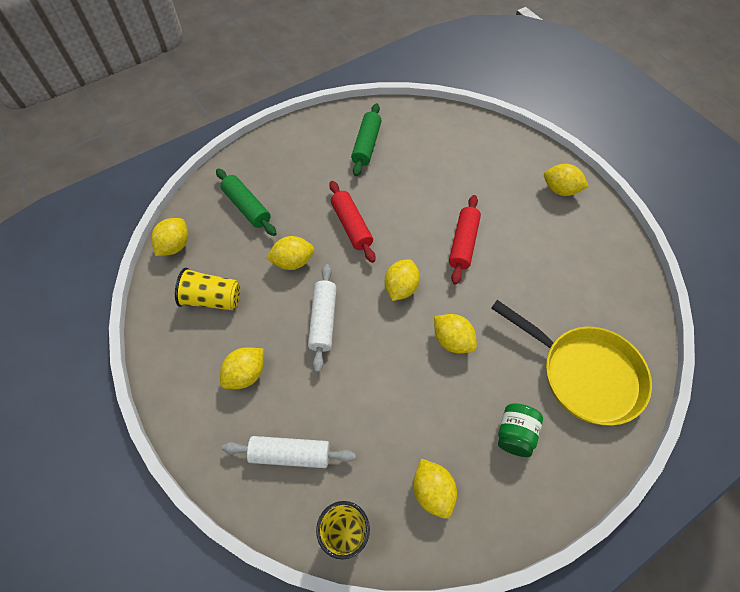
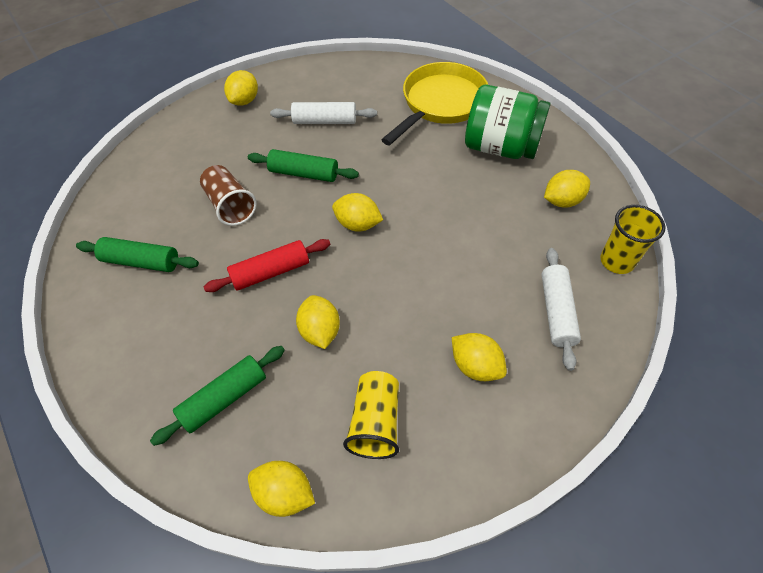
camera: 90 degrees left, 5 degrees down
white rolling pin [308,264,336,372] -> white rolling pin moved to [270,102,377,124]
yellow lemon [434,314,477,353] -> none
red rolling pin [449,195,481,285] -> green rolling pin [248,149,359,182]
green jar [498,403,543,457] -> green jar [465,85,551,159], size x1.92
none -> brown cup [200,165,257,226]

